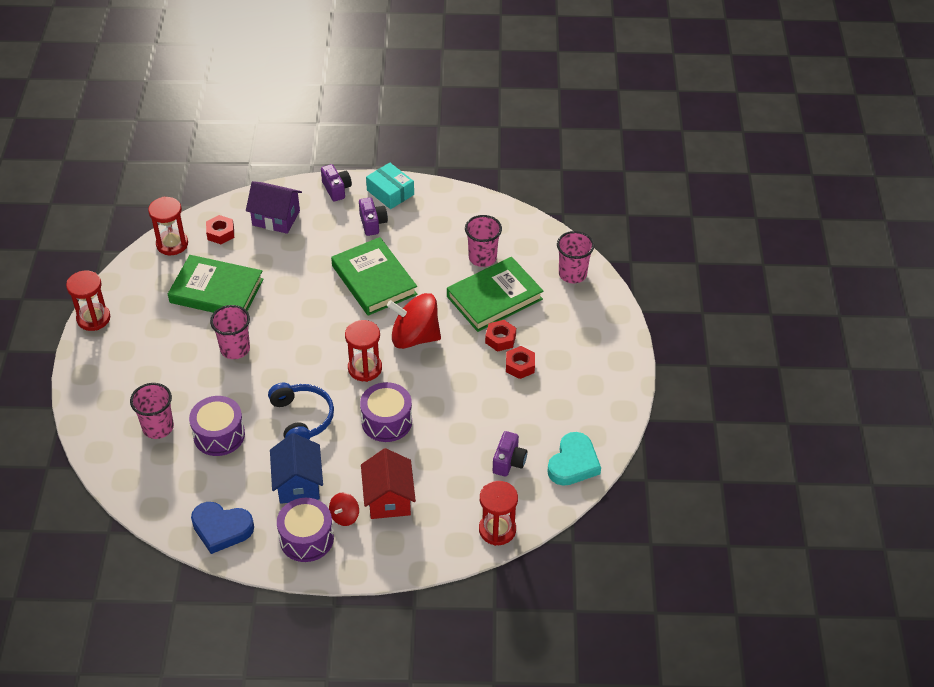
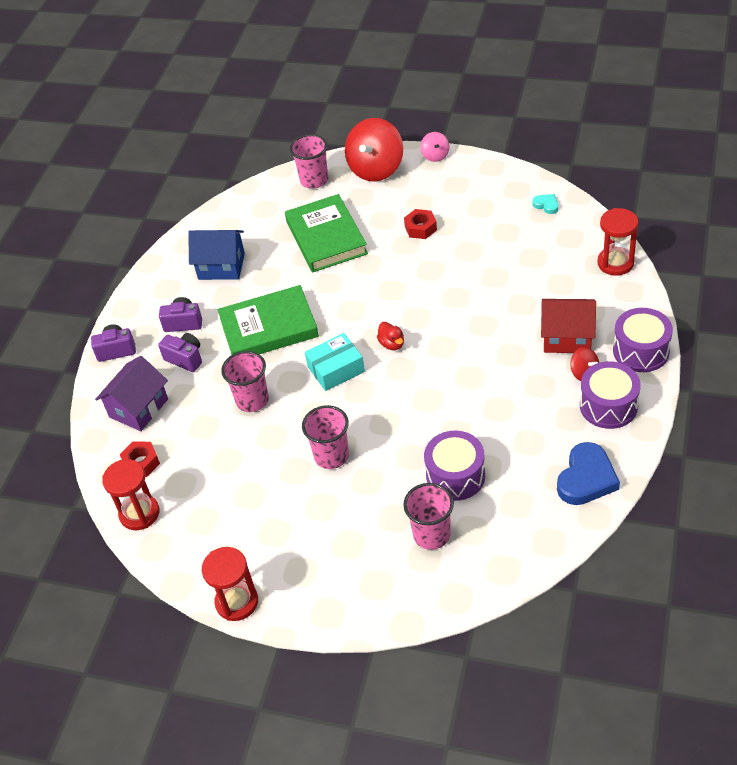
camera: 70 degrees left, 0 degrees up
green book [168,255,264,313] -> none
blue headphones [268,383,334,440] -> none
blue house [270,433,323,504] -> blue house moved to [188,230,245,280]
red hourglass [345,320,382,382] -> red duck [377,322,404,350]
purple drum [360,382,412,442] -> purple drum moved to [613,308,673,372]
turquoise box [366,163,414,209] -> turquoise box moved to [305,333,365,391]
red spinning top [387,293,441,349] -> red spinning top moved to [345,118,403,182]
pink cup [465,215,502,267] -> pink cup moved to [221,351,269,412]
red nut [485,320,516,352] -> none
purple camera [493,431,527,477] -> purple camera moved to [158,333,202,372]
turquoise heart [547,432,601,486] -> turquoise heart [533,194,558,214], size x0.49
none -> pink spinning top [420,132,449,162]

